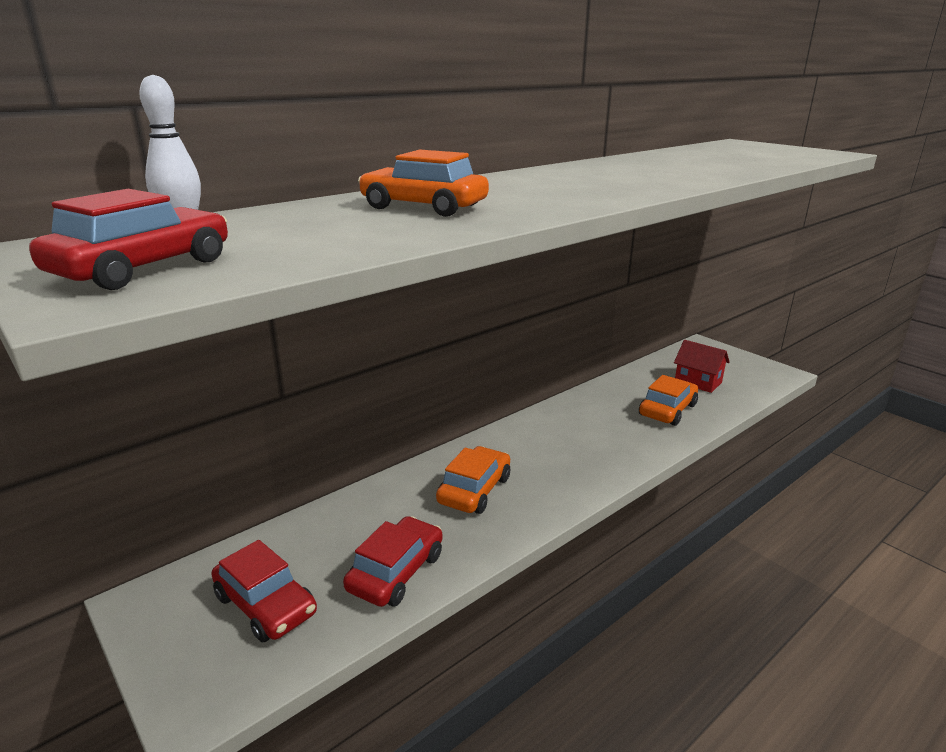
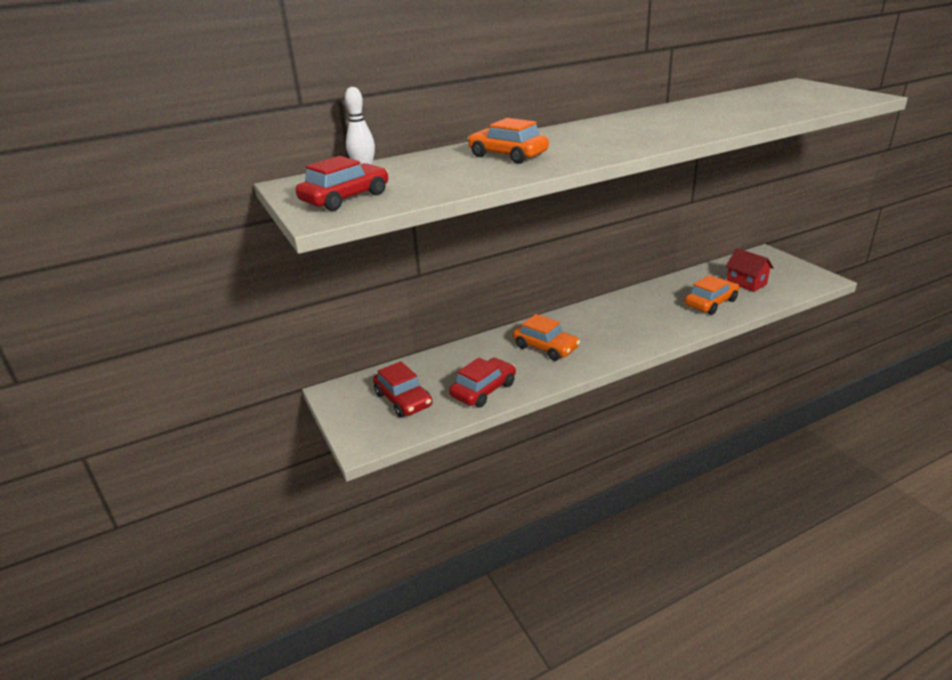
camera: 15 degrees right, 5 degrees up
orange car [436,446,510,514] -> orange car turned 90 degrees clockwise [513,314,580,361]

